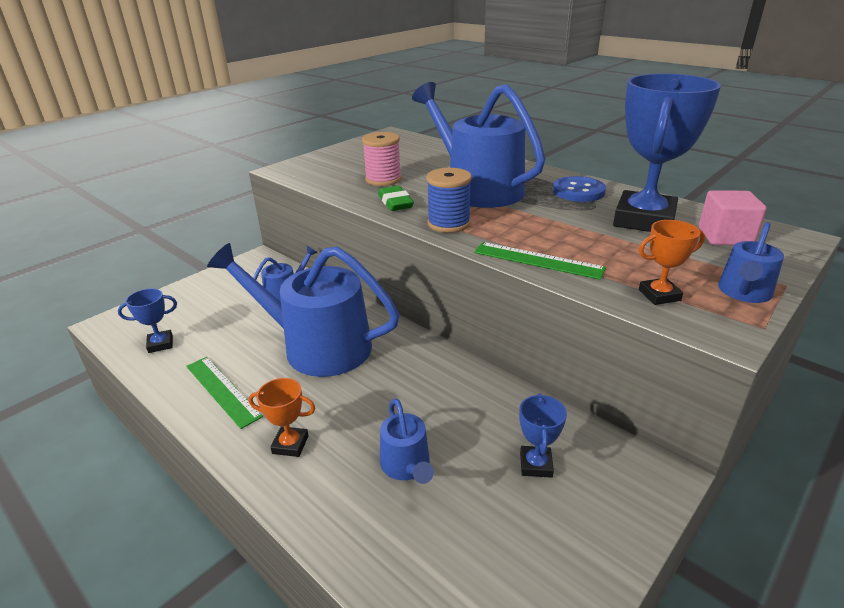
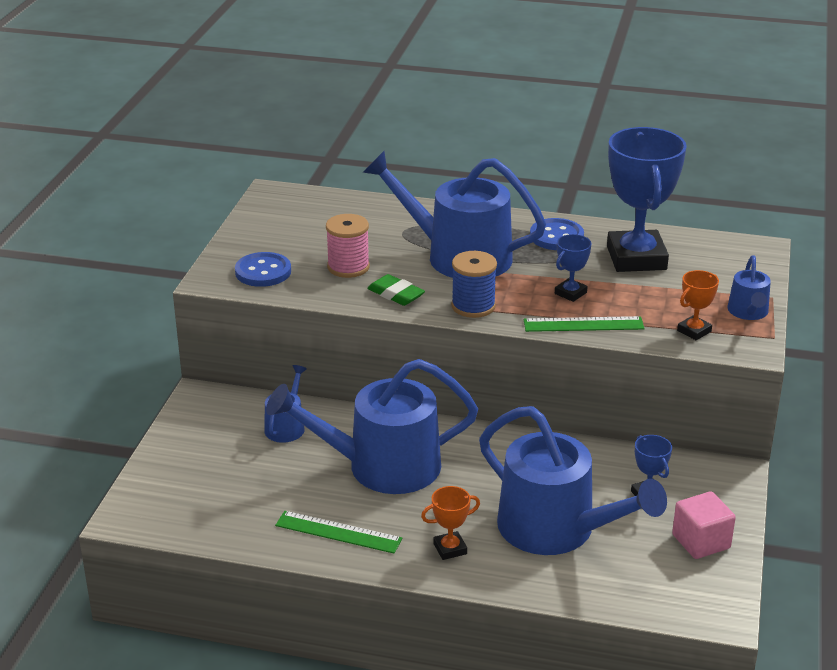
camera: 30 degrees left, 0 degrees up
blue trophy [118,288,177,353] -> blue trophy moved to [555,234,592,302]
blue watering can [380,399,434,484] -> blue watering can [479,406,667,555], size x2.17
pink cube [699,190,767,245] -> pink cube moved to [672,491,736,559]
none -> blue button [235,252,291,287]

